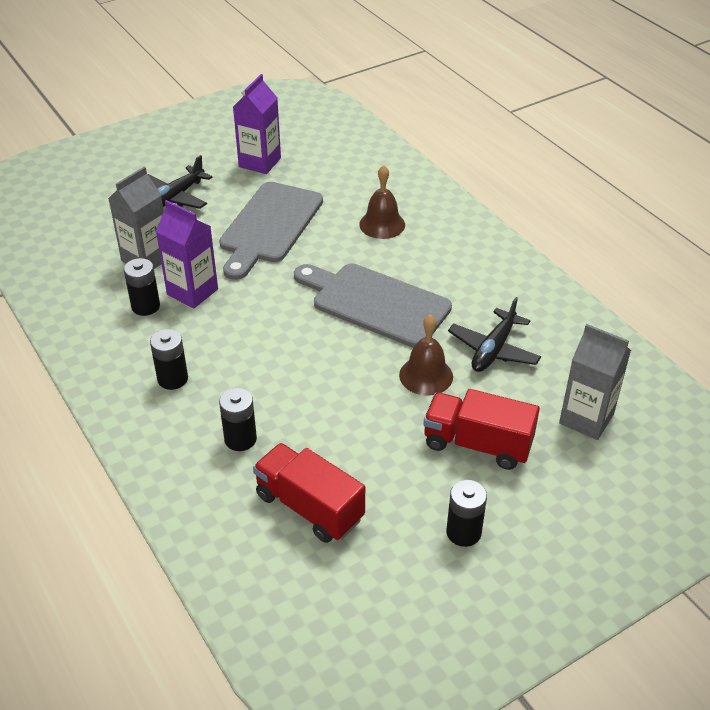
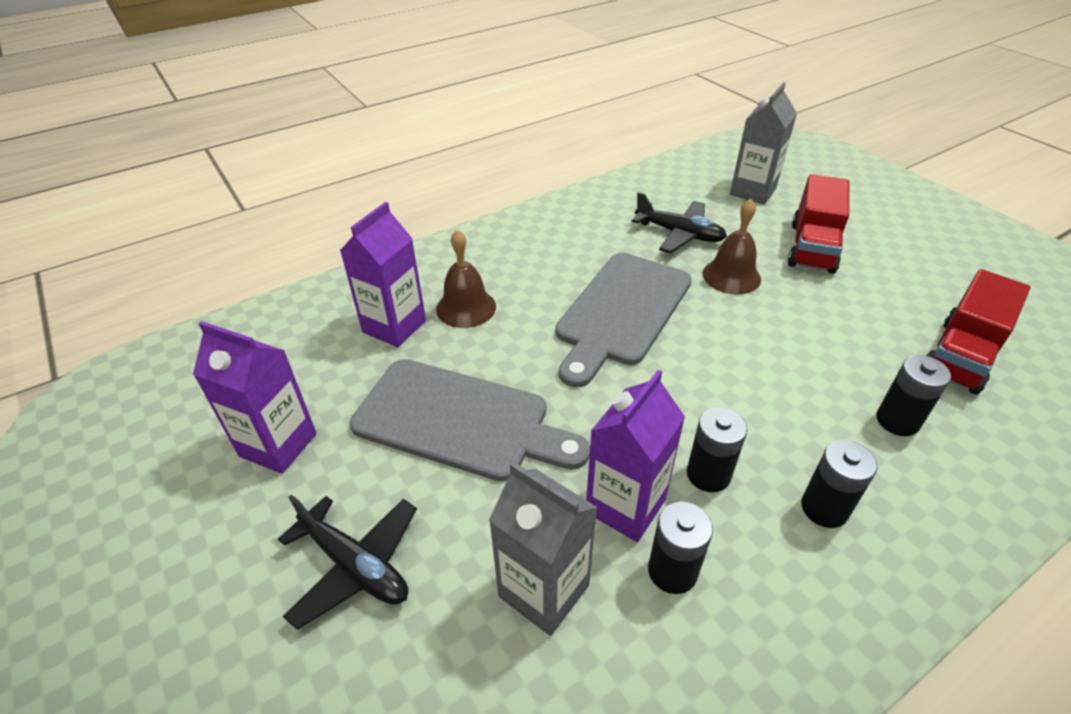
camera: 90 degrees left, 0 degrees up
black battery [446,480,487,547] -> black battery moved to [687,407,747,493]
none -> purple carton [340,202,426,347]

